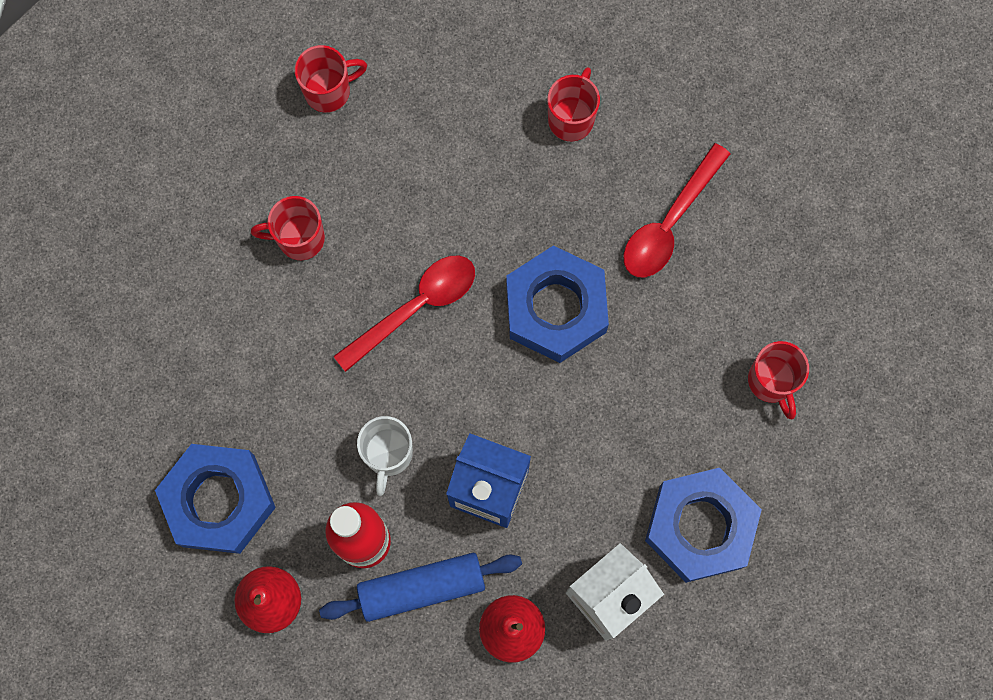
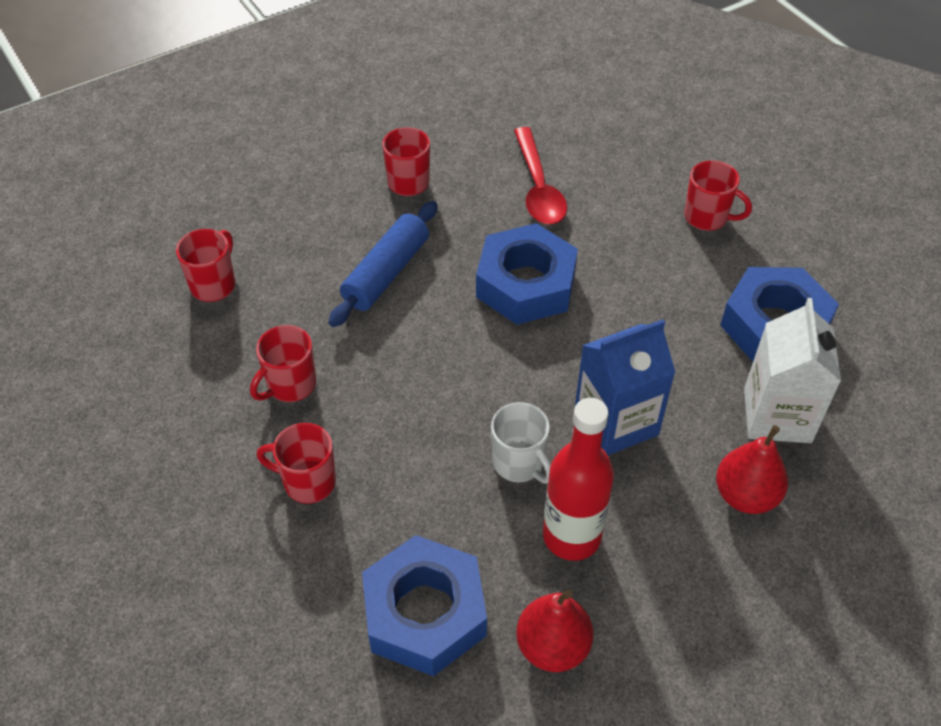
camera: 45 degrees left, 25 degrees down
blue rolling pin [319,553,522,622] -> blue rolling pin moved to [329,201,438,327]
red spoon [333,256,475,372] -> none
none -> red mug [257,423,336,504]

